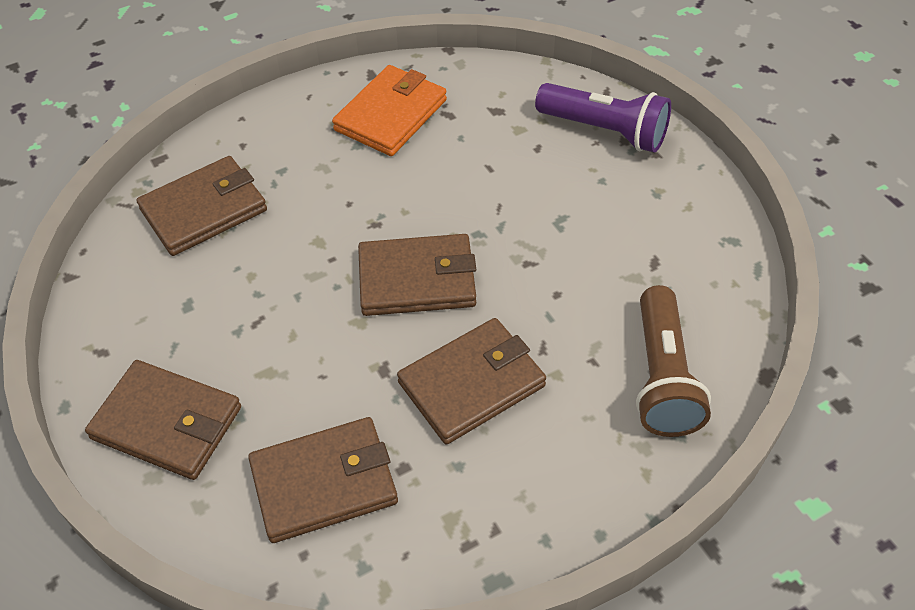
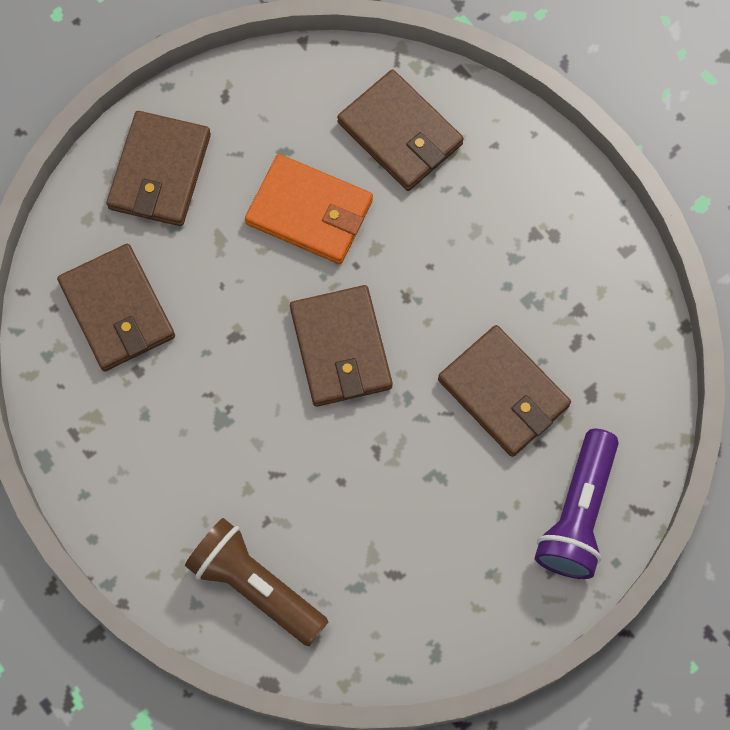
camera: 80 degrees right, 20 degrees up
orange wallet [332,65,447,156] -> orange wallet moved to [245,154,373,264]
brown wallet [397,318,546,445] -> brown wallet moved to [438,325,571,457]
brown flashlight [636,285,711,437] -> brown flashlight turned 45 degrees clockwise [185,518,328,646]

